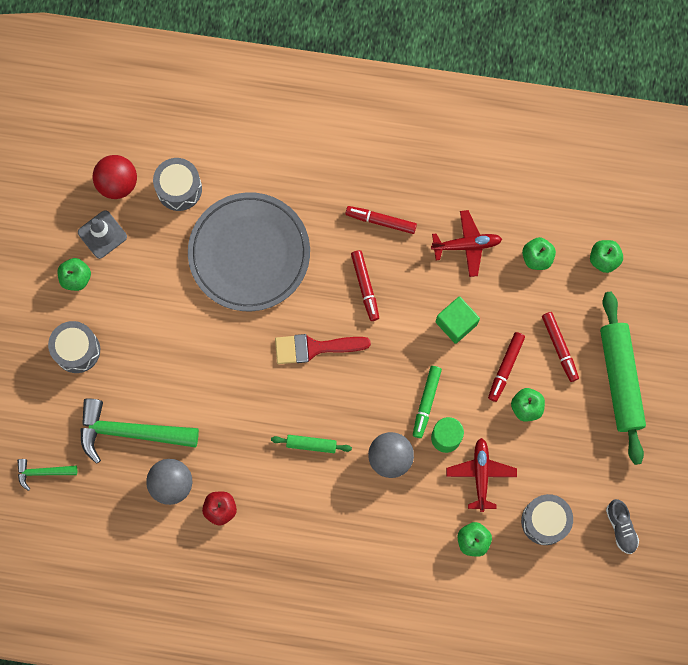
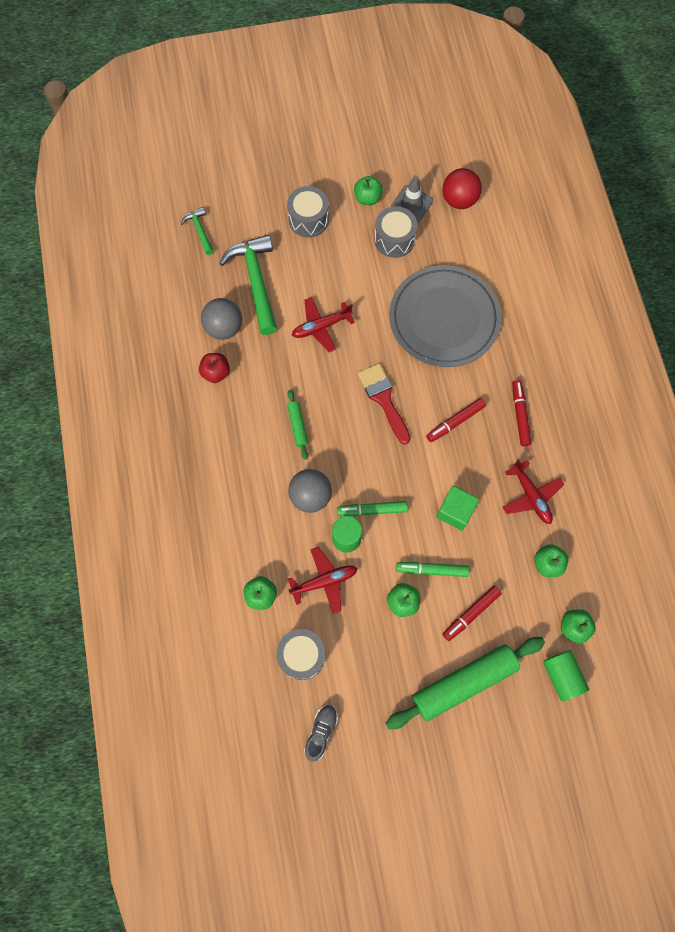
camera: 70 degrees right, 5 degrees down
grey drum [153,158,202,211] -> grey drum moved to [374,206,417,258]
red marker [488,332,525,402] -> green marker [396,562,469,577]
grey shoe [606,499,639,554] -> grey shoe turned 150 degrees clockwise [304,705,338,762]
none -> red plane [292,297,355,352]
none -> green cylinder [543,650,589,701]

